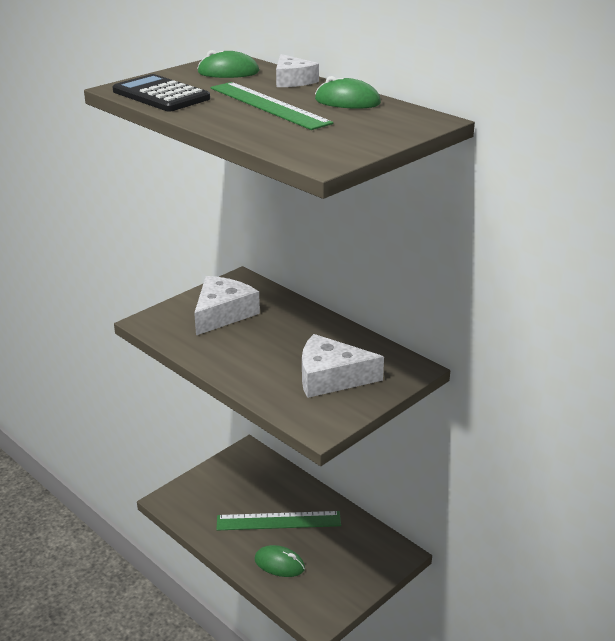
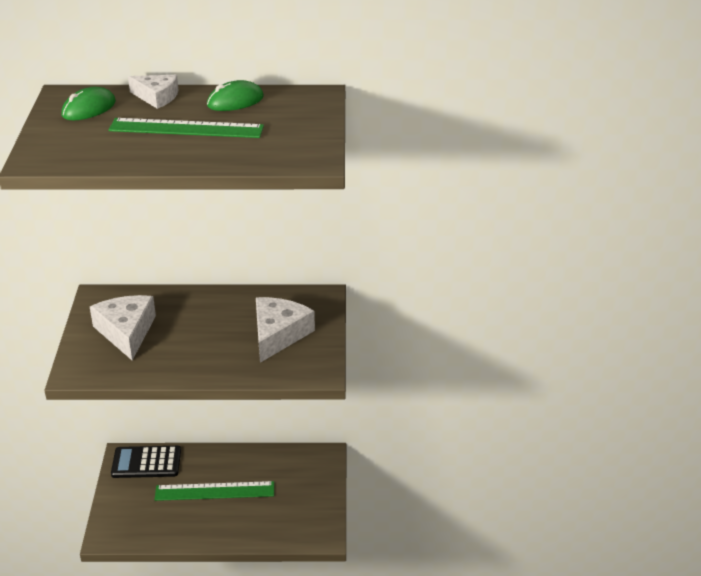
camera: 45 degrees left, 5 degrees up
black calculator [112,74,210,112] -> black calculator moved to [111,446,181,478]
green ruler [216,511,341,530] -> green ruler turned 45 degrees clockwise [155,481,274,501]
green mouse [254,545,305,577] -> none
white cheese [302,334,384,398] -> white cheese turned 150 degrees clockwise [256,297,315,363]

